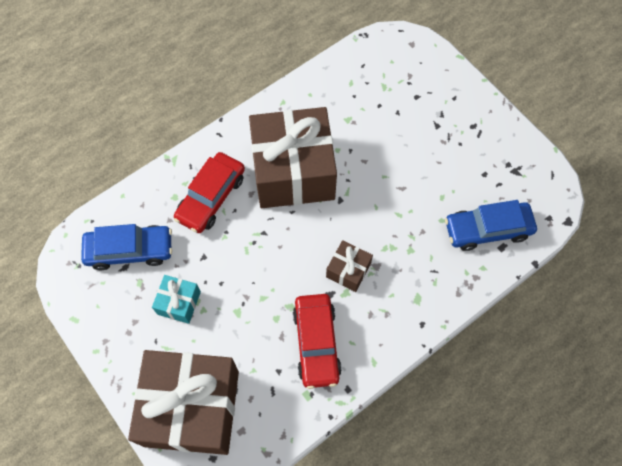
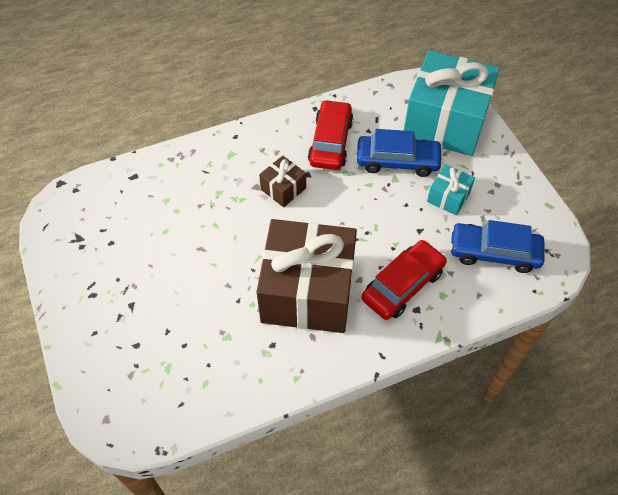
camera: 165 degrees left, 10 degrees down
brown gift [128,350,239,455] -> turquoise gift [404,50,500,156]
blue car [445,200,537,251] -> blue car moved to [357,129,443,177]

